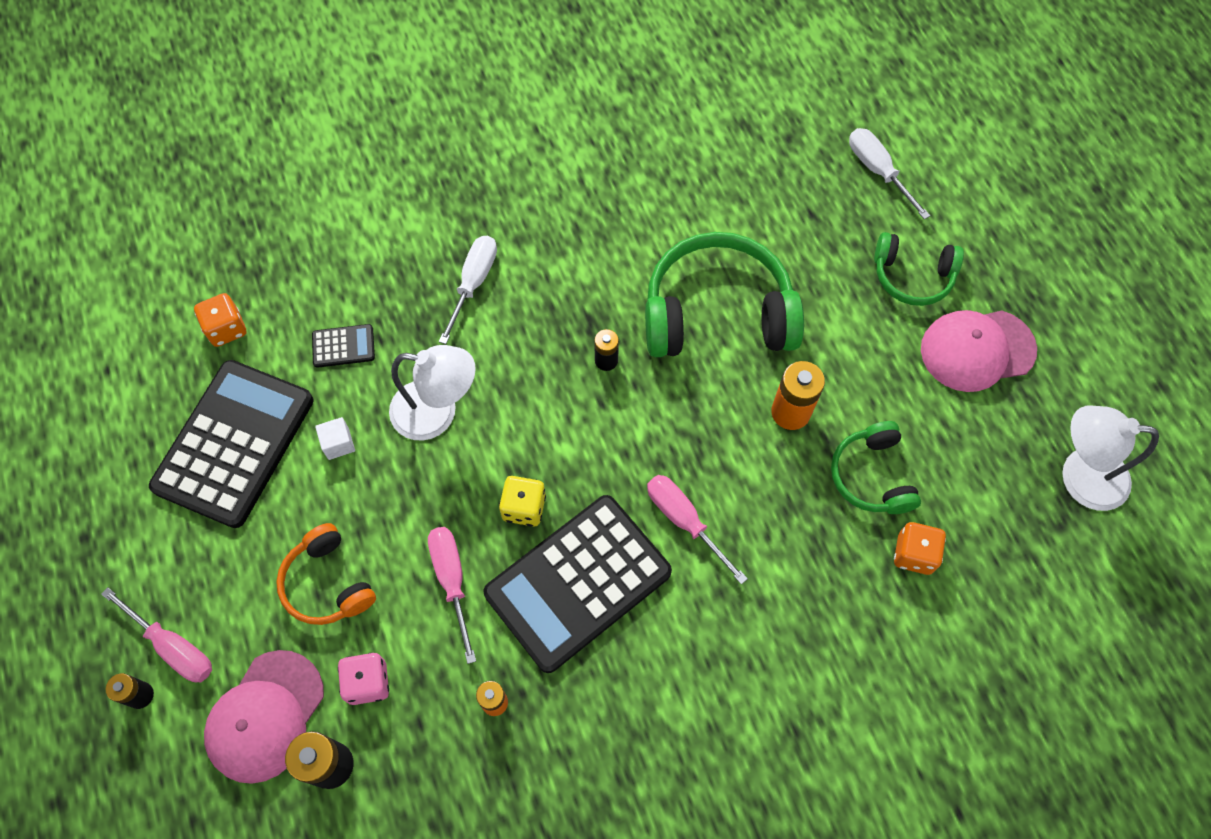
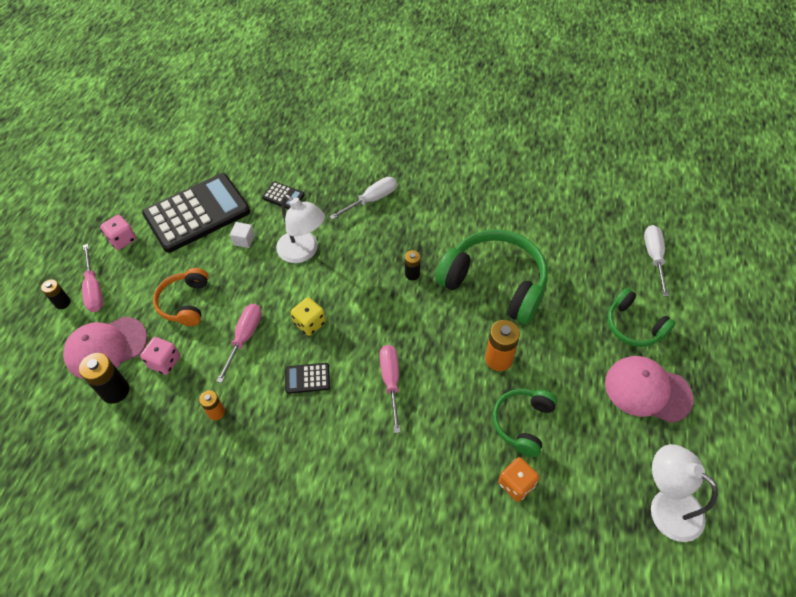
camera: 35 degrees right, 10 degrees down
orange dice [194,293,247,347] -> none
black calculator [484,495,672,673] -> black calculator [285,363,330,394], size x0.41
none -> pink dice [100,215,136,250]

